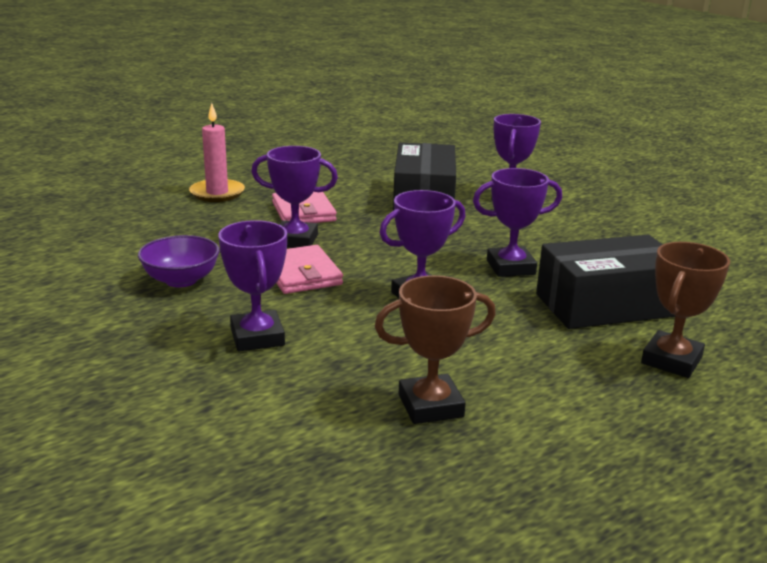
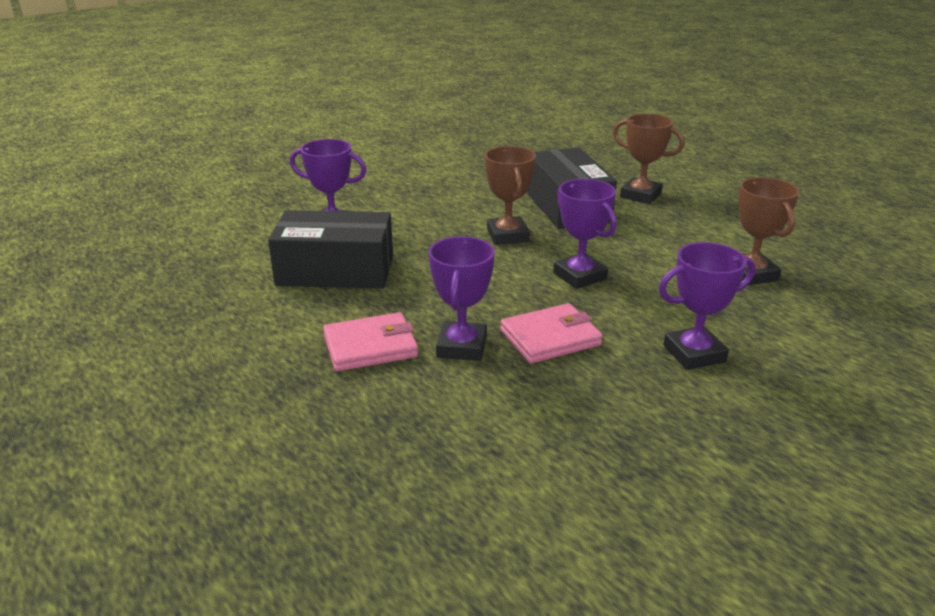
camera: 90 degrees left, 5 degrees up
purple bowl [138,235,220,287] -> none
pink candle [189,103,245,202] -> none
purple trophy [473,168,562,277] -> brown trophy [485,146,536,245]

